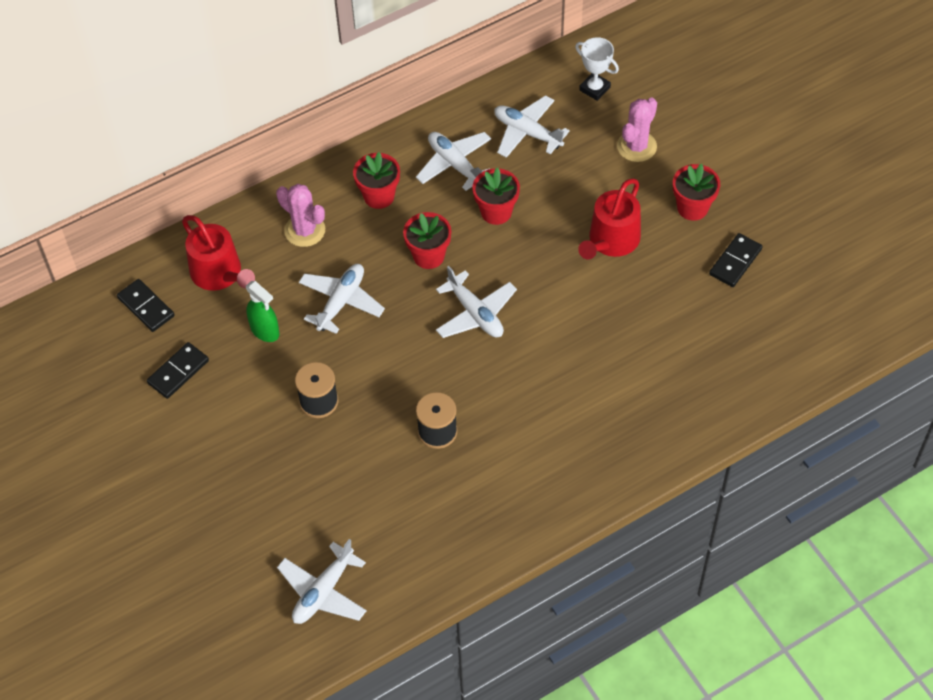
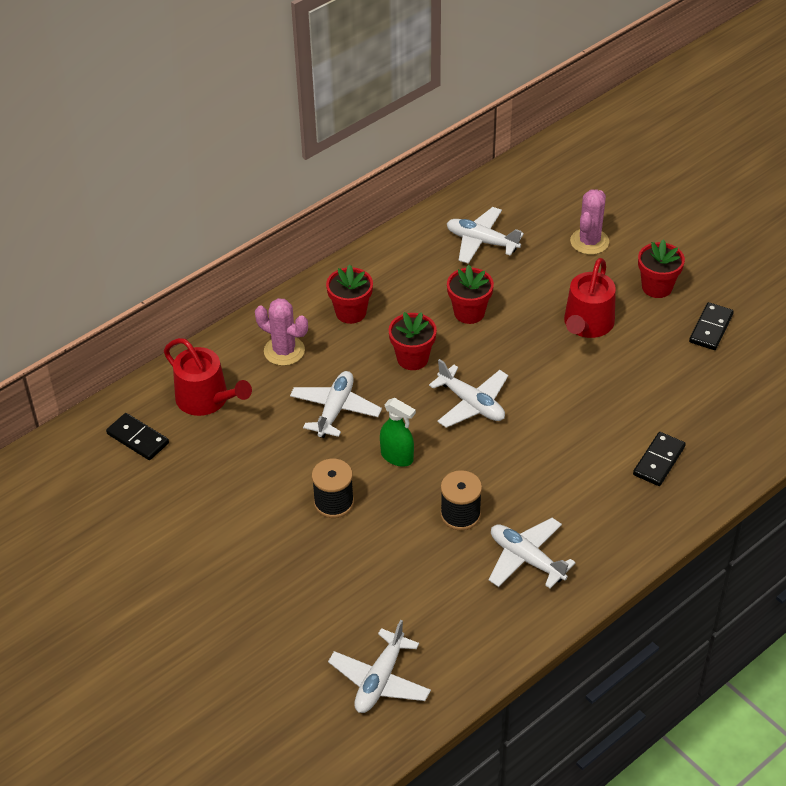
camera: 10 degrees left, 10 degrees down
black domino [147,342,209,399] -> black domino moved to [633,432,686,486]
green spray bottle [246,281,279,342] -> green spray bottle moved to [380,398,416,467]
white plane [416,132,491,191] -> white plane moved to [489,518,576,589]
white trophy [575,37,619,101] -> none

